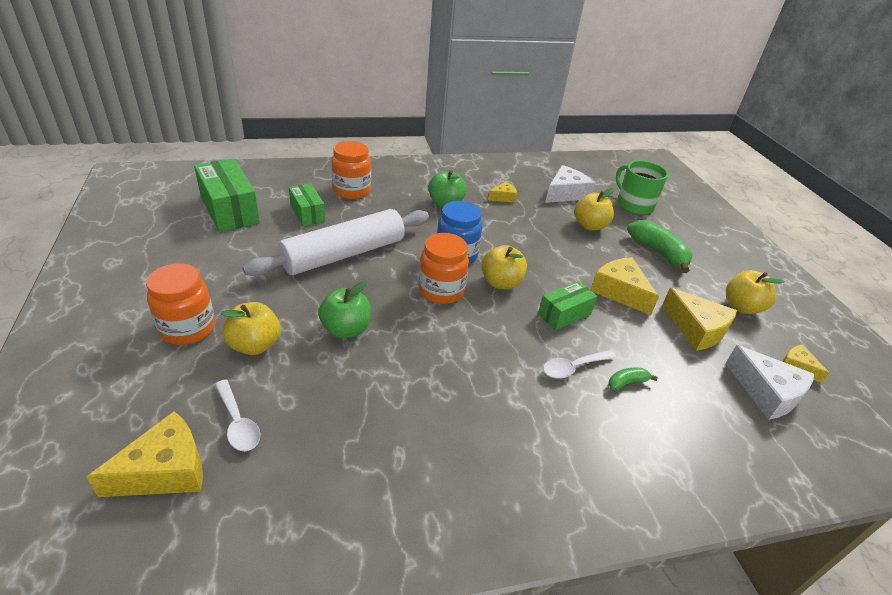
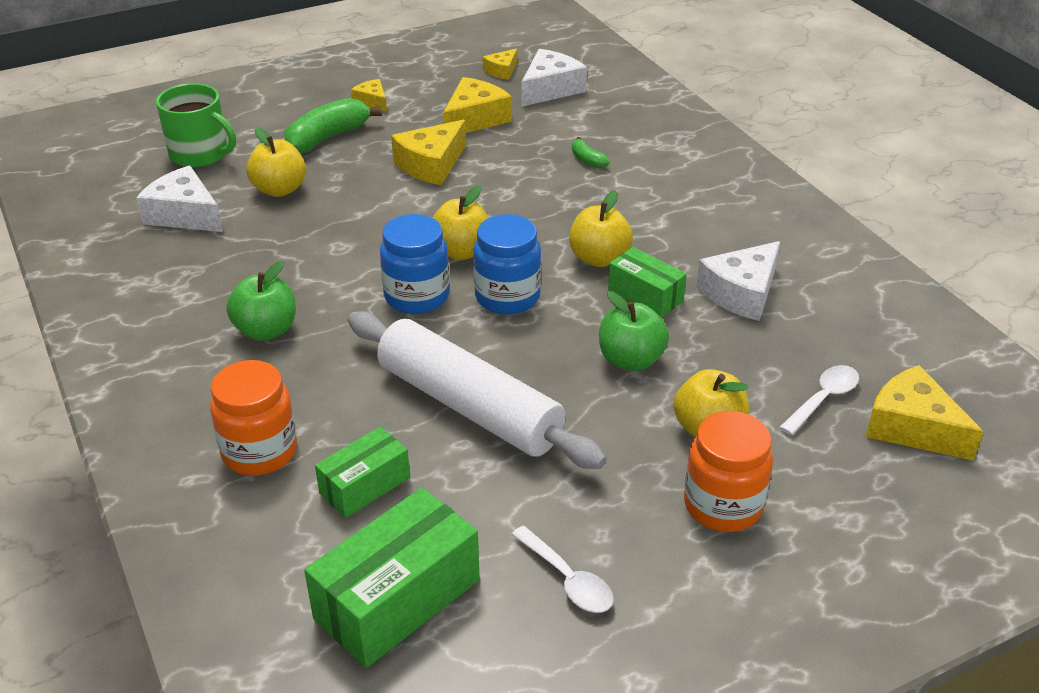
camera: 100 degrees left, 0 degrees up
orange jar [419,233,469,304] -> blue jar [473,214,541,315]
yellow cheese [488,182,518,203] -> yellow cheese moved to [351,79,387,112]
green box [538,281,597,330] -> green box moved to [608,247,687,318]
white spoon [543,350,616,379] -> white spoon moved to [511,526,614,613]
green mug [616,160,668,215] -> green mug turned 105 degrees counterclockwise [156,83,236,168]
yellow apple [726,270,785,314] -> yellow apple moved to [569,190,633,267]
none -> white cheese [696,241,780,321]

